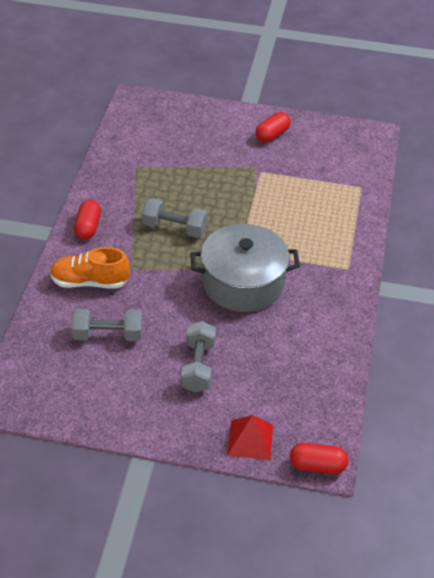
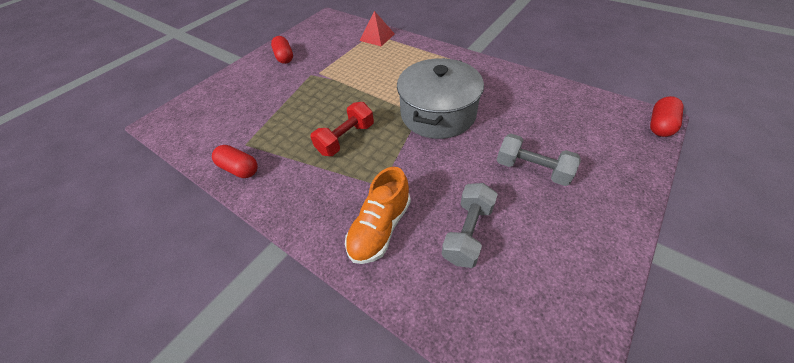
camera: 60 degrees left, 5 degrees up
red capsule [74,200,101,239] -> red capsule moved to [212,145,258,178]
grey dumbbell [142,198,207,238] -> red dumbbell [310,102,374,156]
red pyramid [227,415,273,460] -> red pyramid moved to [359,11,395,47]

